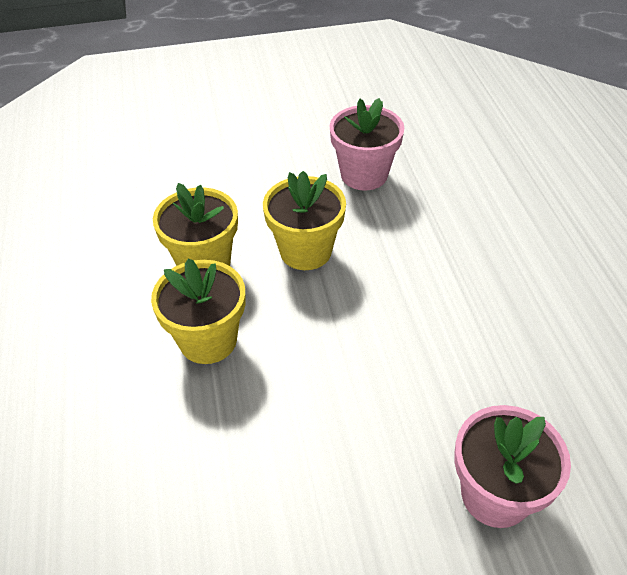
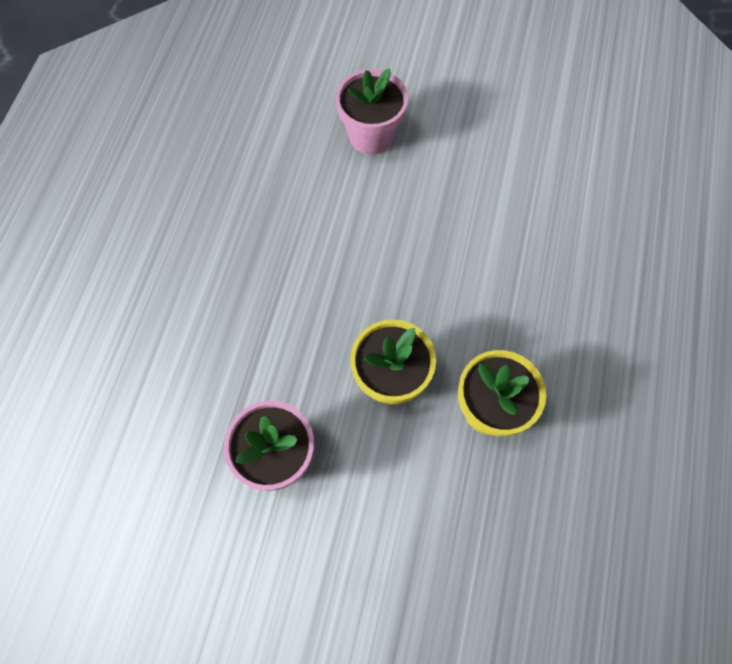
camera: 155 degrees left, 20 degrees up
yellow flower pot [151,258,245,364] -> none

